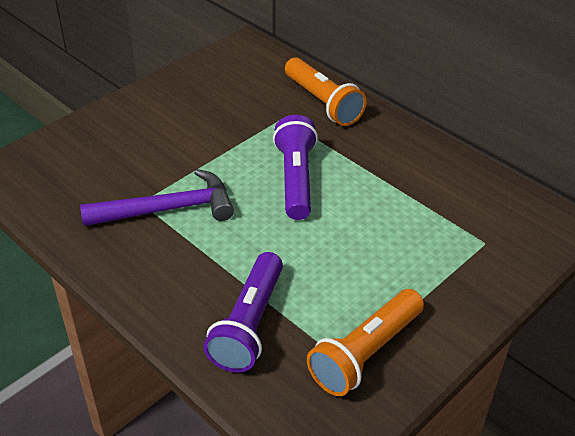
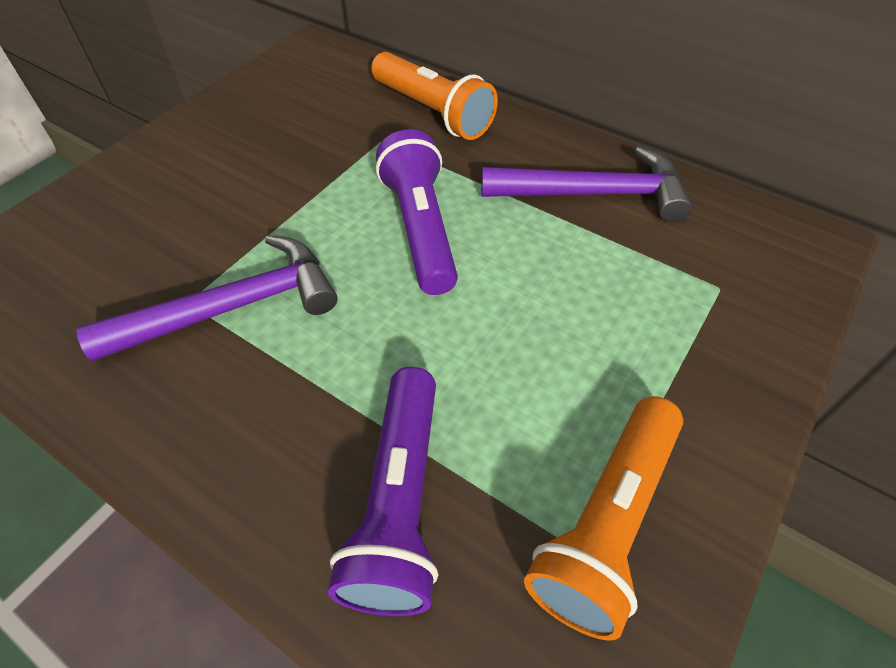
camera: 10 degrees left, 10 degrees up
none -> purple hammer [481,146,692,222]

